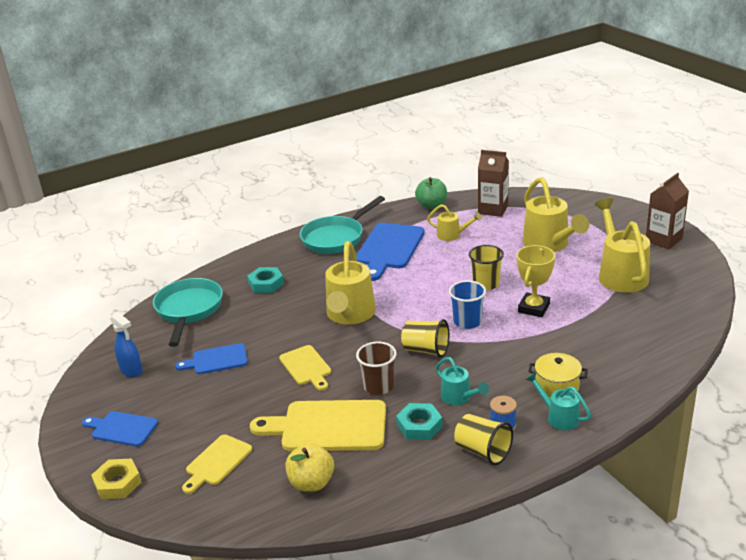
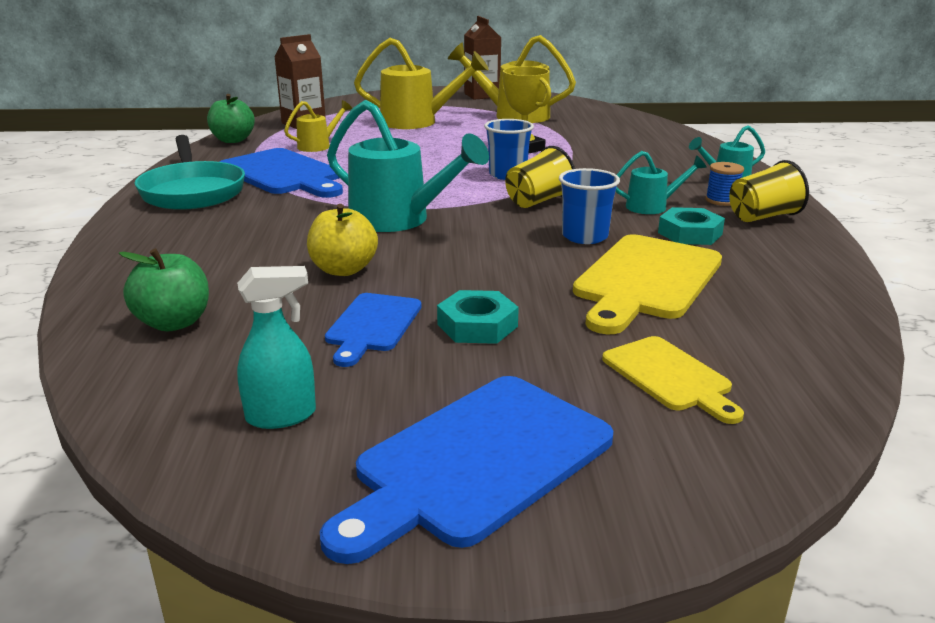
camera: 65 degrees left, 5 degrees down
blue cutting board [82,411,158,447] -> blue cutting board [320,376,613,564], size x1.73
yellow nut [91,458,141,499] -> none
blue spray bottle [110,312,143,377] -> turquoise spray bottle [237,266,316,429]
turquoise pan [153,278,223,347] -> green apple [119,248,209,331]
turquoise nut [247,267,284,293] -> turquoise nut moved to [437,290,519,344]
yellow cutting board [279,345,331,390] -> none
yellow apple [285,443,334,492] -> yellow apple moved to [307,204,378,276]
yellow watering can [325,241,376,325] -> turquoise watering can [327,100,489,232]
brown cup [356,342,397,395] -> blue cup [559,168,620,244]
yellow cup [469,245,504,290] -> none
yellow pot [529,353,588,399] -> none

